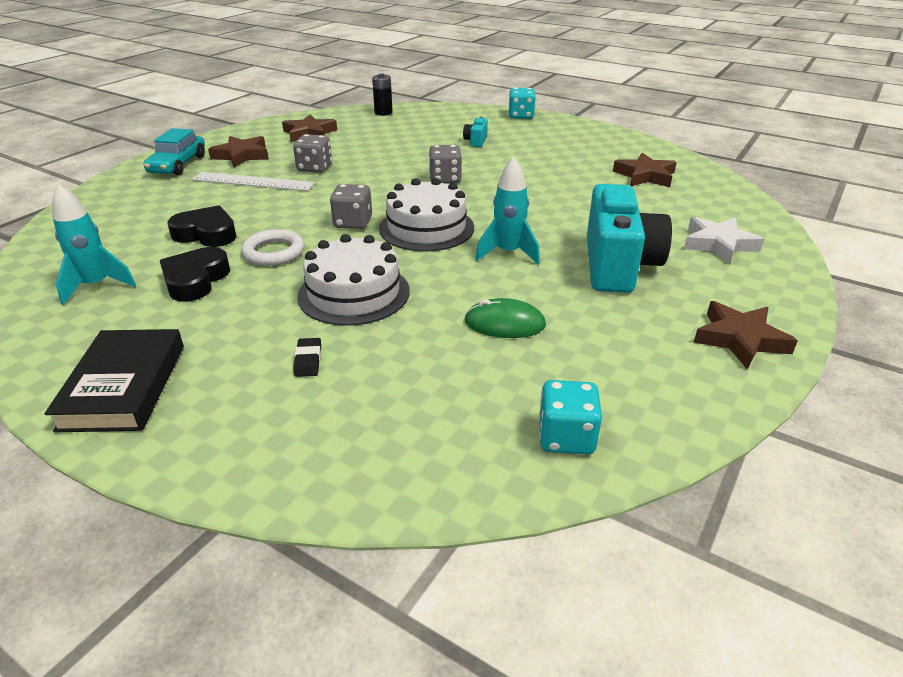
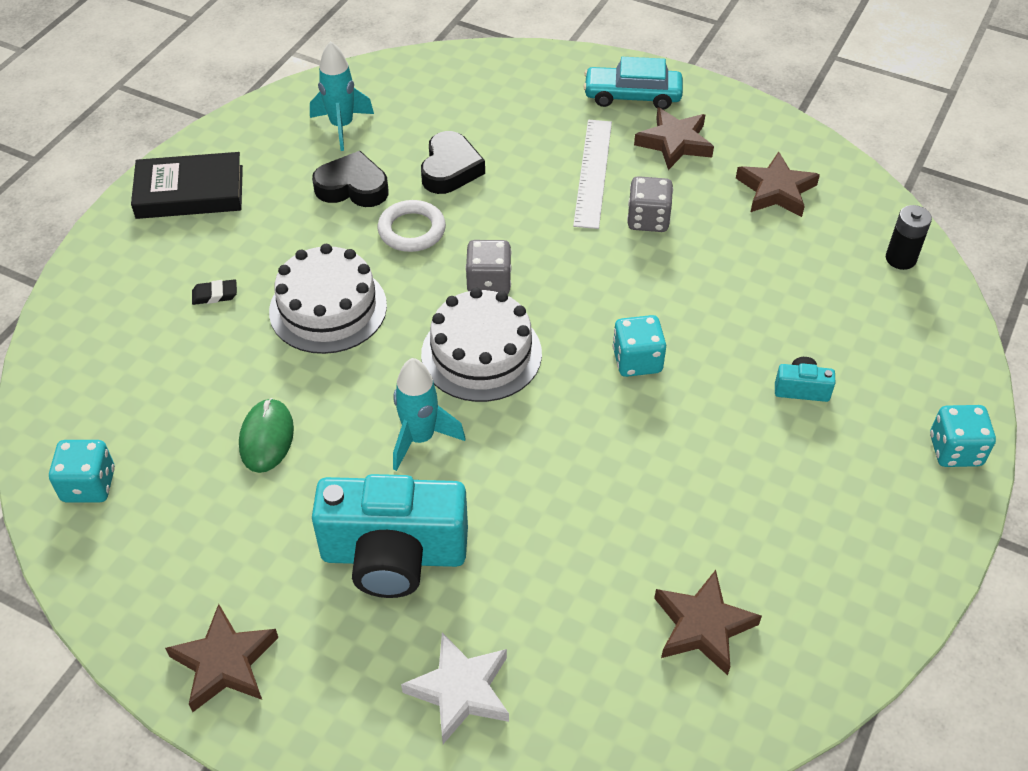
camera: 85 degrees right, 15 degrees up
grey dice [429,145,462,184] -> turquoise dice [613,315,666,377]

